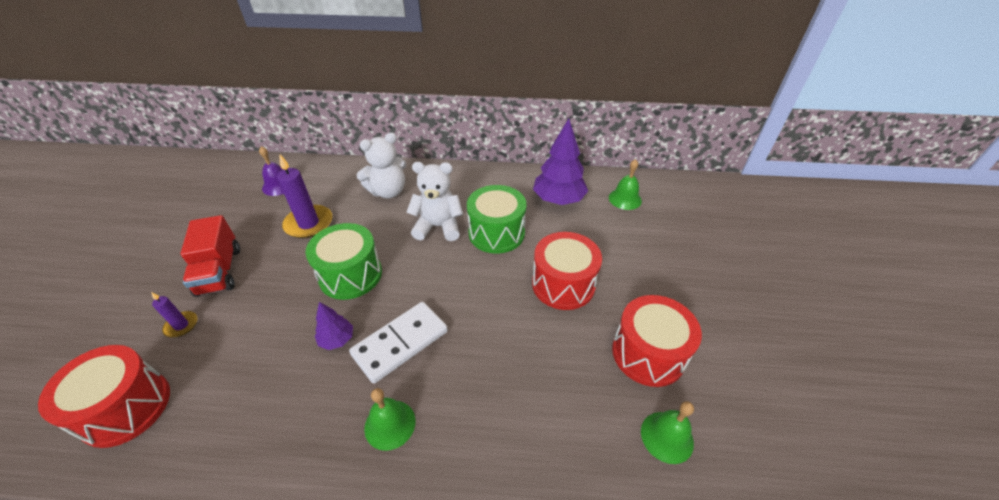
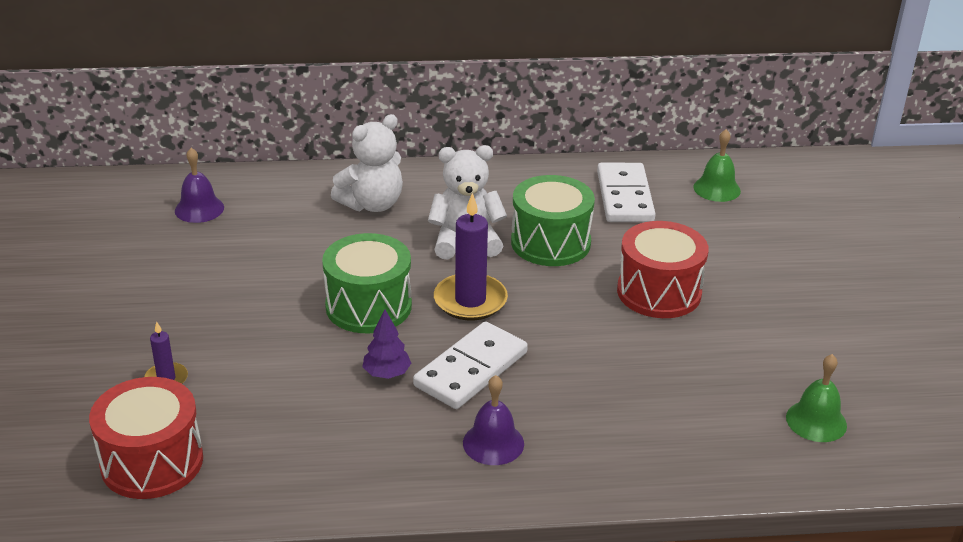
camera: 10 degrees left, 10 degrees down
red truck [180,215,240,297] -> none
purple candle [277,155,332,238] -> purple candle moved to [434,193,508,320]
green bell [364,388,416,451] -> purple bell [463,375,524,465]
purple tree [533,118,588,205] -> white domino [597,163,656,222]
red drum [612,295,702,387] -> none

